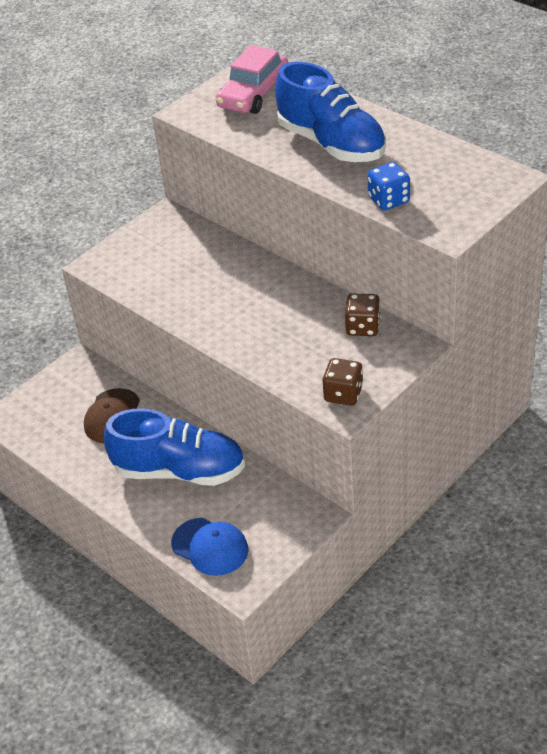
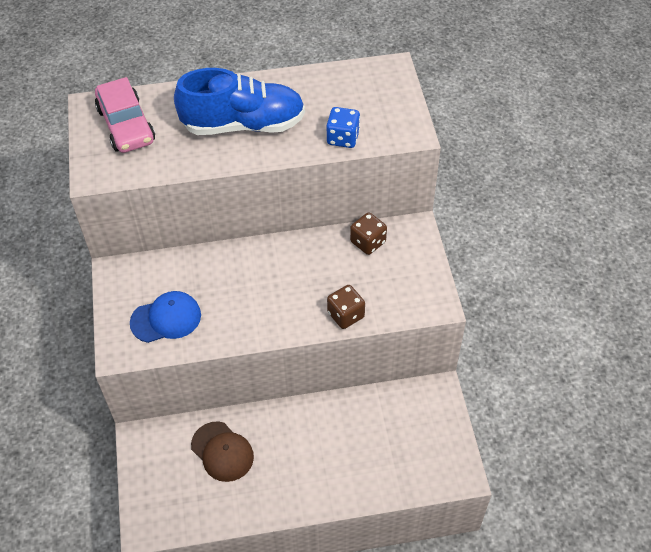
camera: 55 degrees left, 10 degrees up
blue shoe [104,408,245,486] -> none
blue cap [171,518,248,576] -> blue cap moved to [130,291,201,343]
brown dice [322,358,363,406] -> brown dice moved to [327,285,365,329]

